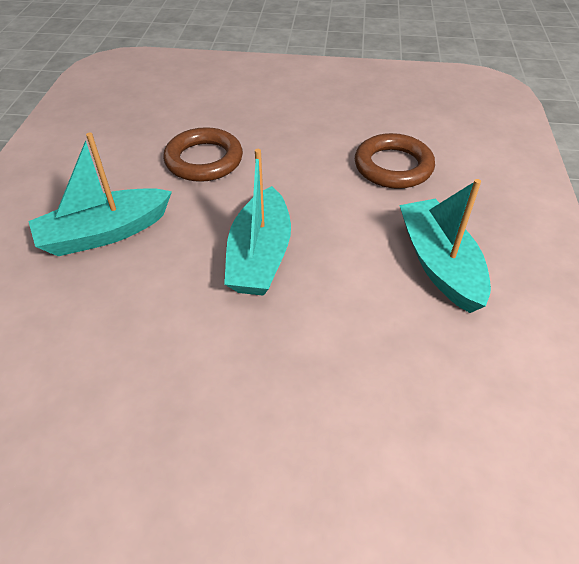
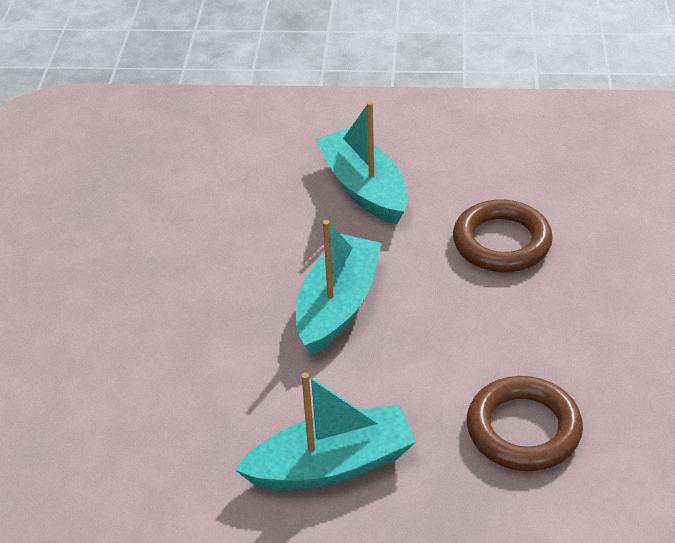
camera: 90 degrees right, 5 degrees down
turquoise boat [224,149,291,296] -> turquoise boat turned 105 degrees clockwise [296,220,382,355]

